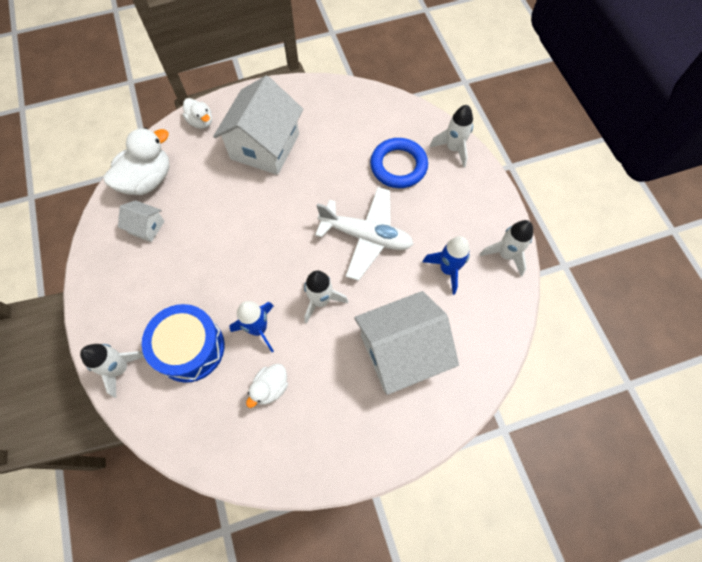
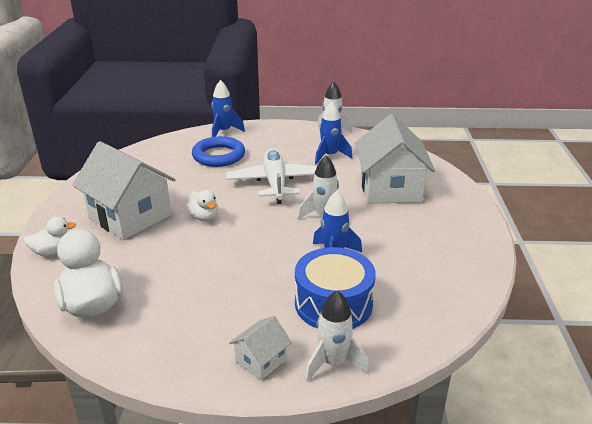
camera: 70 degrees left, 35 degrees down
white house [118,200,164,242] -> white house moved to [229,316,292,380]
white duck [246,364,288,408] -> white duck moved to [186,190,218,221]
white plane [315,187,413,281] -> white plane turned 45 degrees counterclockwise [226,149,317,204]
white rocket [430,105,473,168] -> blue rocket [211,80,245,137]

